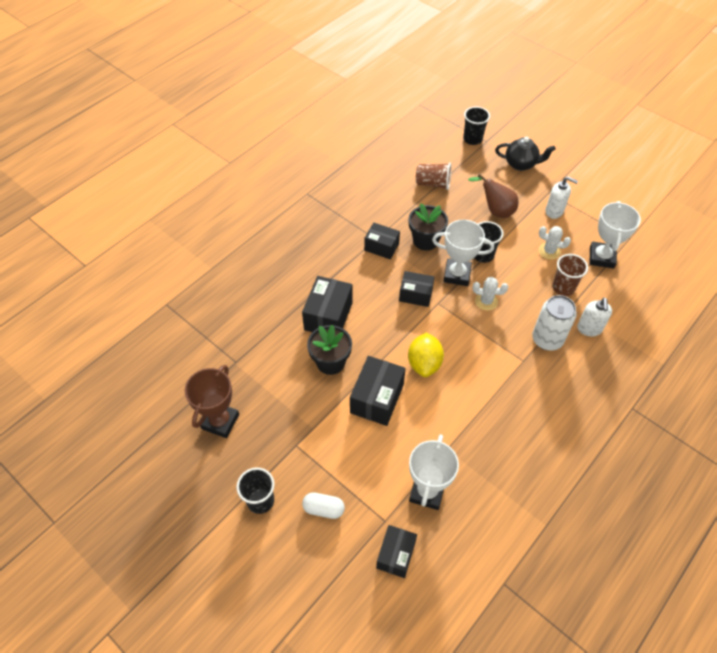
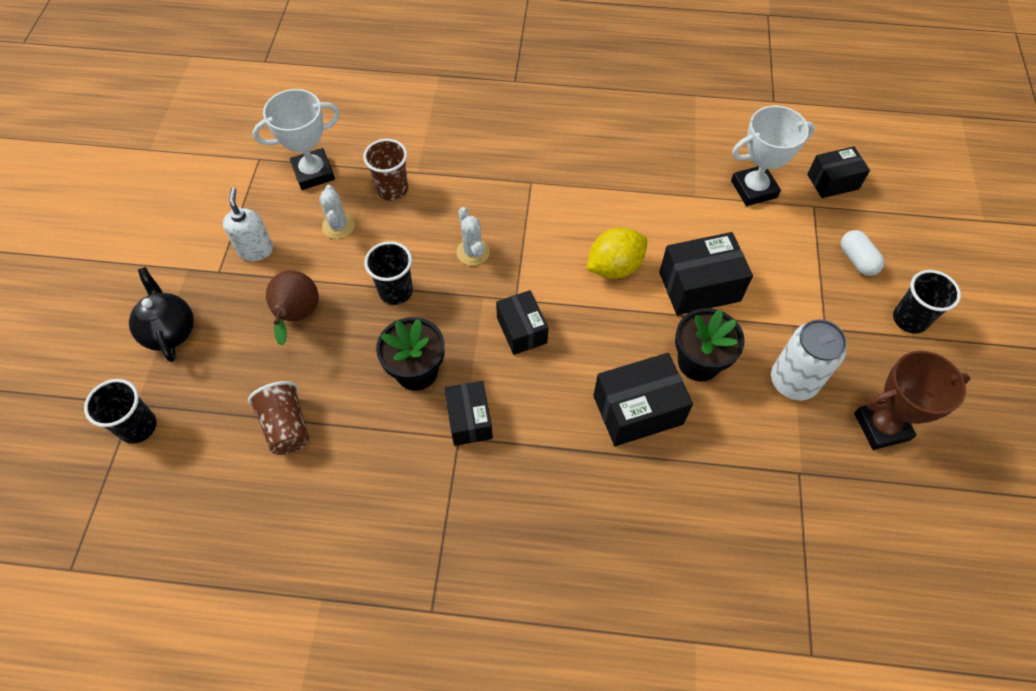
camera: 125 degrees left, 5 degrees up
white trophy [432,220,494,286] -> none
white can [532,295,577,351] -> white can moved to [771,319,847,401]
white soap dispenser [577,298,612,336] -> none

